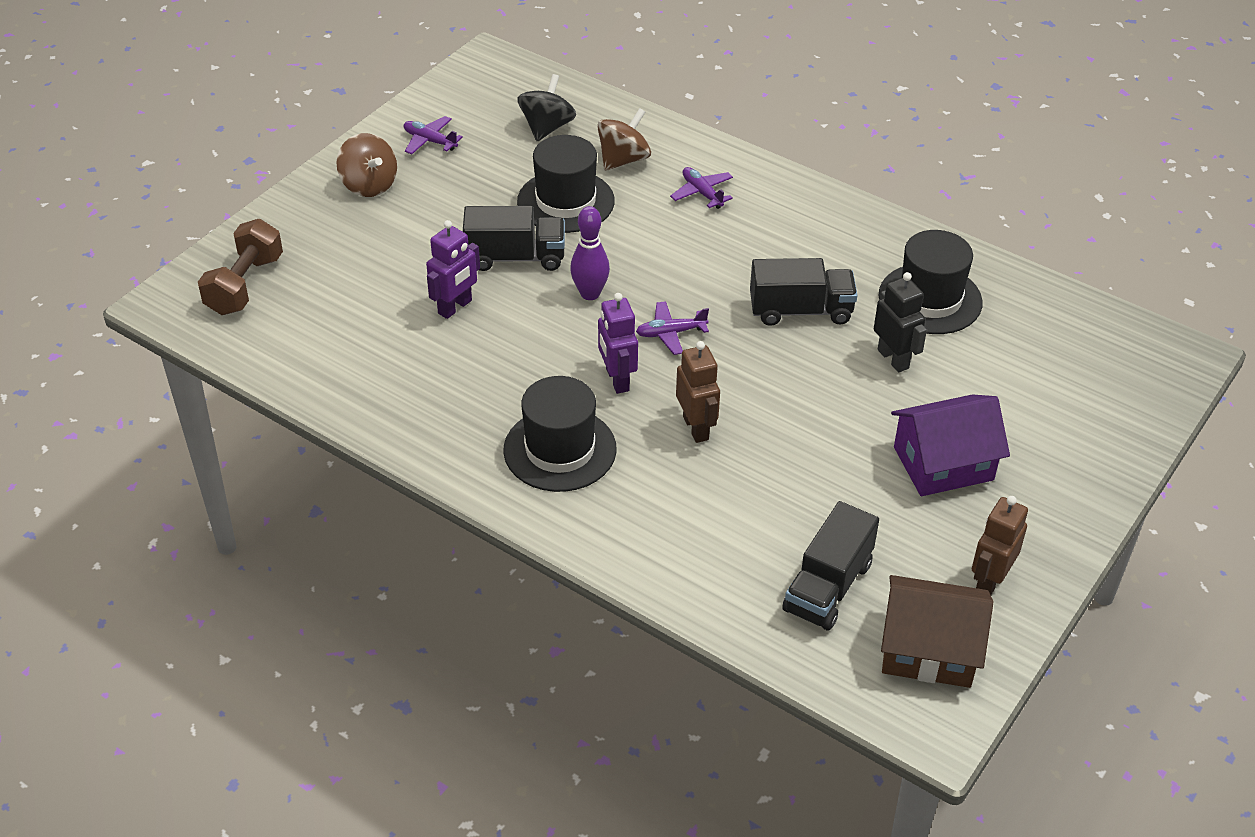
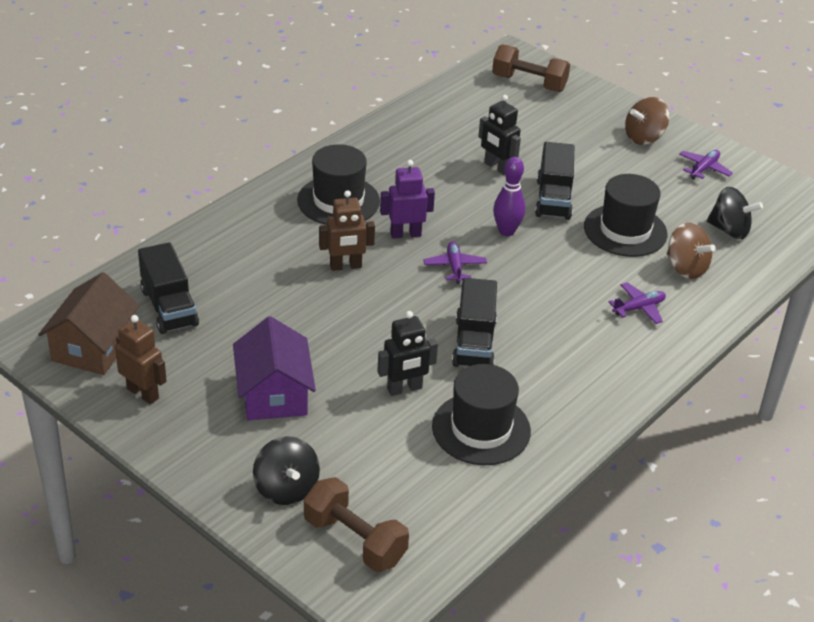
camera: 95 degrees right, 5 degrees down
purple robot [426,220,480,319] -> black robot [478,95,521,175]
black truck [782,501,879,630] -> black truck turned 150 degrees counterclockwise [138,242,199,334]
none -> black spinning top [253,436,320,505]
none -> brown dumbbell [304,477,409,572]

